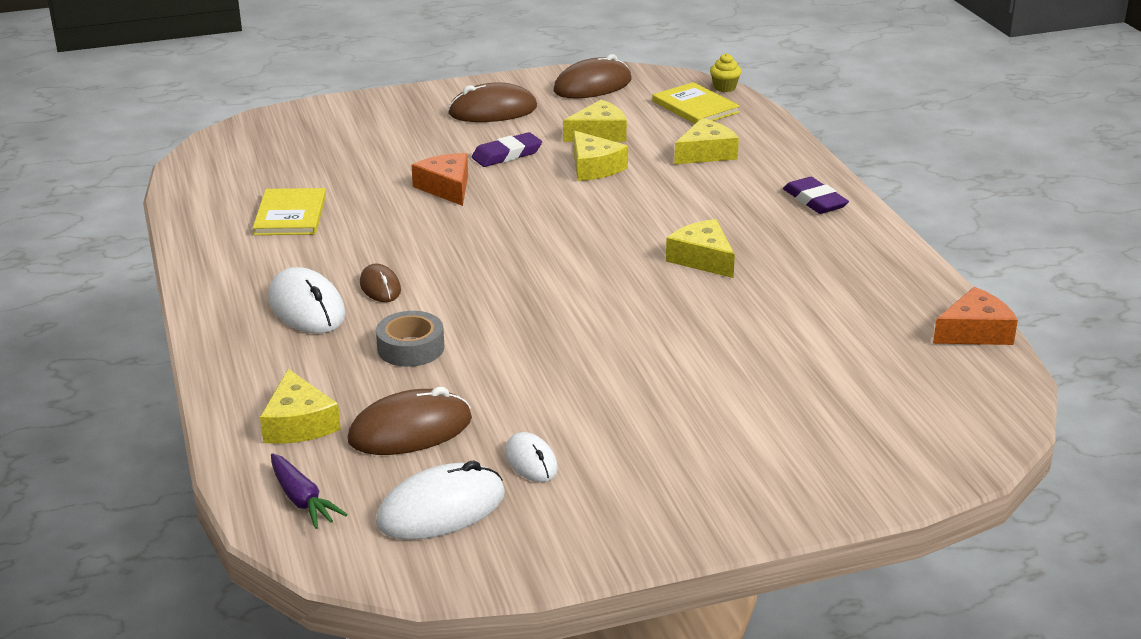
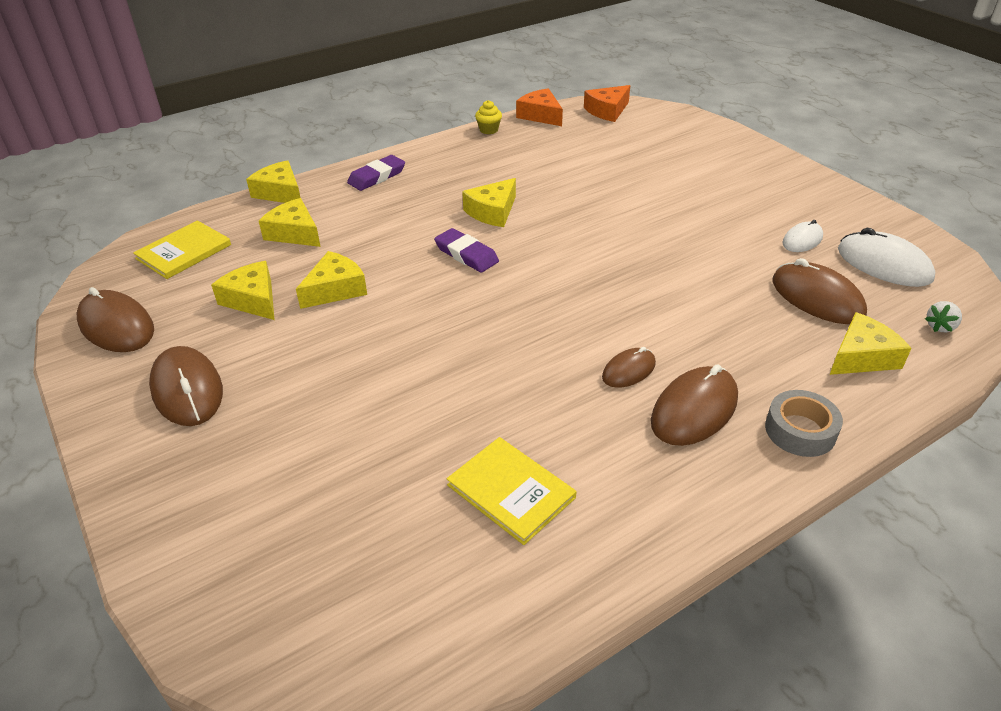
camera: 105 degrees left, 10 degrees up
yellow book [253,188,326,235] -> yellow book turned 60 degrees clockwise [447,437,576,545]
white mouse [268,267,345,333] -> brown mouse [651,364,738,446]
purple carrot [271,453,347,529] -> white strawberry [925,301,962,332]
grey tape [376,311,444,367] -> grey tape moved to [765,390,843,457]
orange cheese [412,153,468,206] -> orange cheese moved to [584,85,630,122]
purple eraser [472,132,542,167] -> purple eraser moved to [434,228,499,272]
yellow cupcake [710,53,741,92] -> yellow cupcake moved to [475,100,502,134]
none -> yellow cheese [246,160,300,203]

